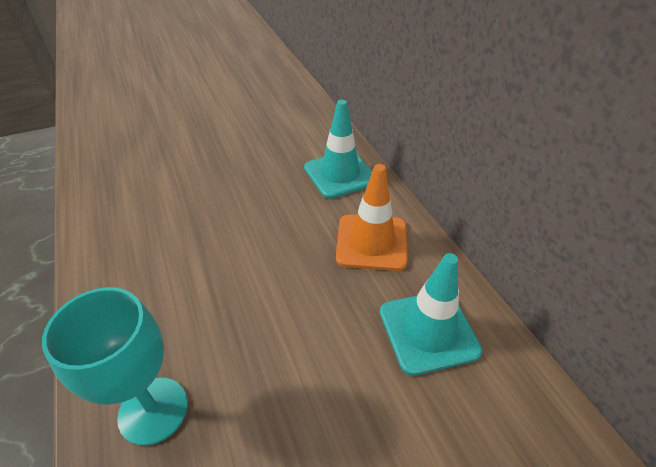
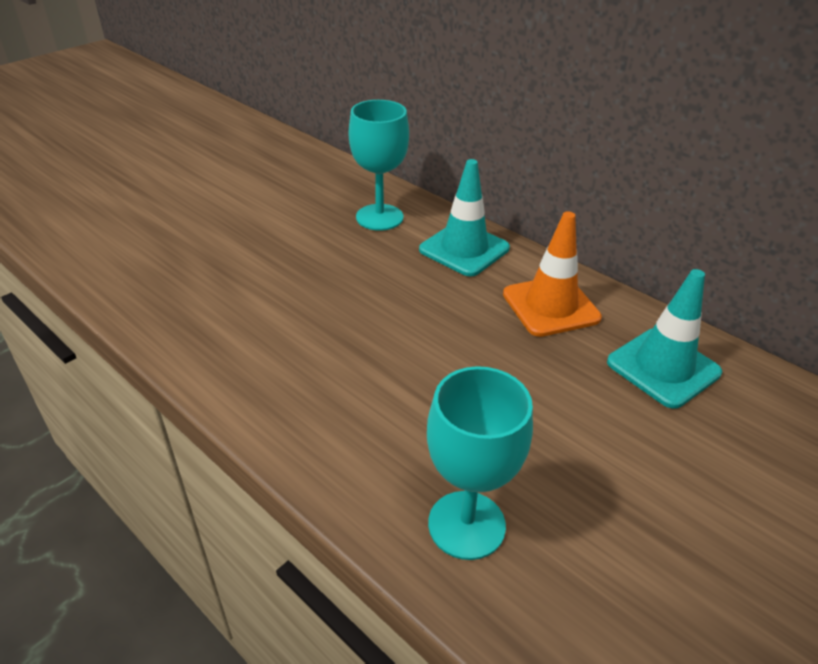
camera: 25 degrees left, 5 degrees down
none -> turquoise goblet [349,100,409,231]

